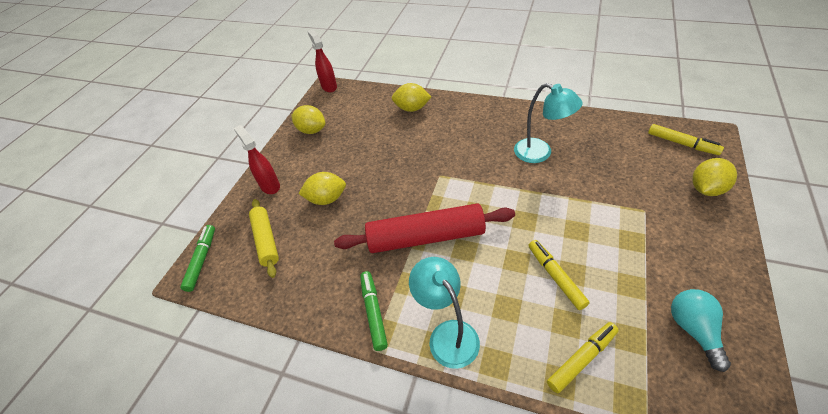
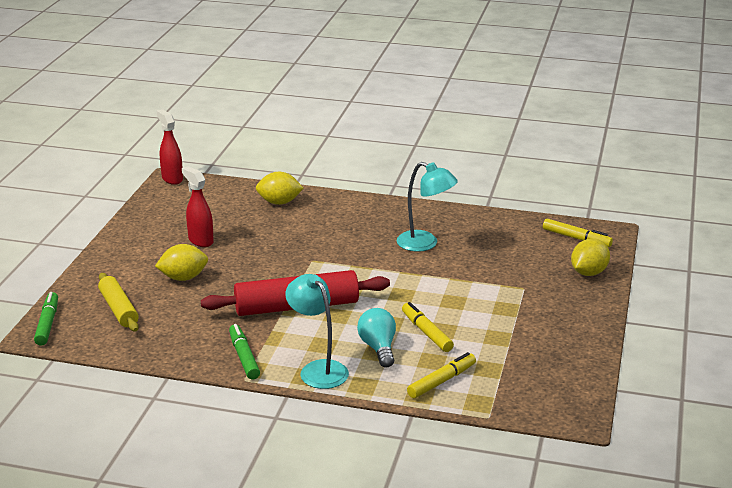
camera: 10 degrees left, 20 degrees down
red spray bottle [234,125,280,194] -> red spray bottle moved to [182,166,214,247]
yellow lemon [291,105,326,134] -> none
turquoise light bulb [671,289,731,372] -> turquoise light bulb moved to [357,308,396,367]

